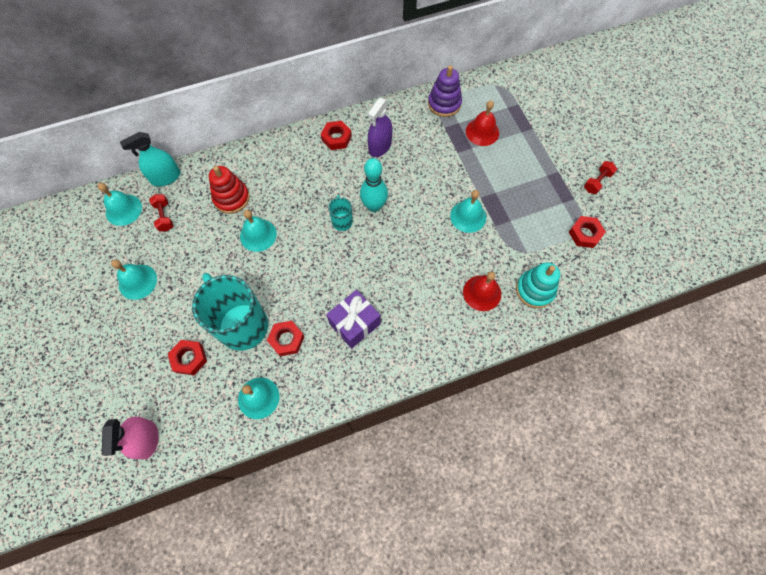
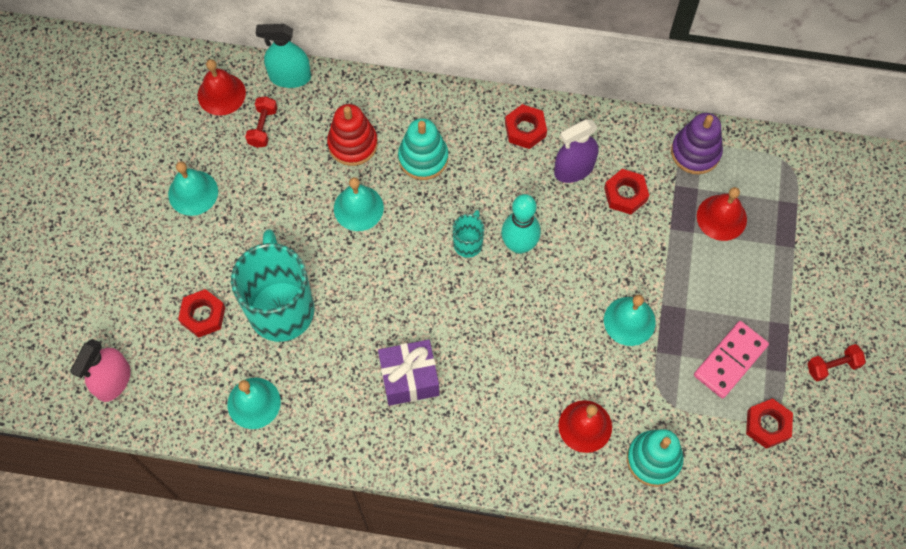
camera: 30 degrees right, 0 degrees up
turquoise bell [98,183,142,226] -> red bell [198,59,246,116]
red nut [267,321,304,356] -> red nut moved to [604,169,649,215]
none -> turquoise stacking toy [398,118,448,180]
none -> pink domino [694,321,769,399]

